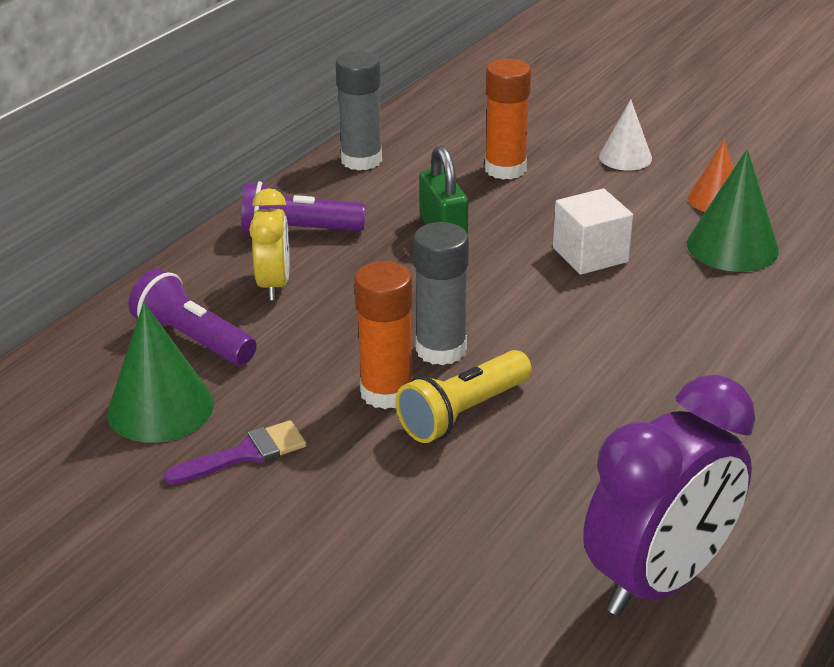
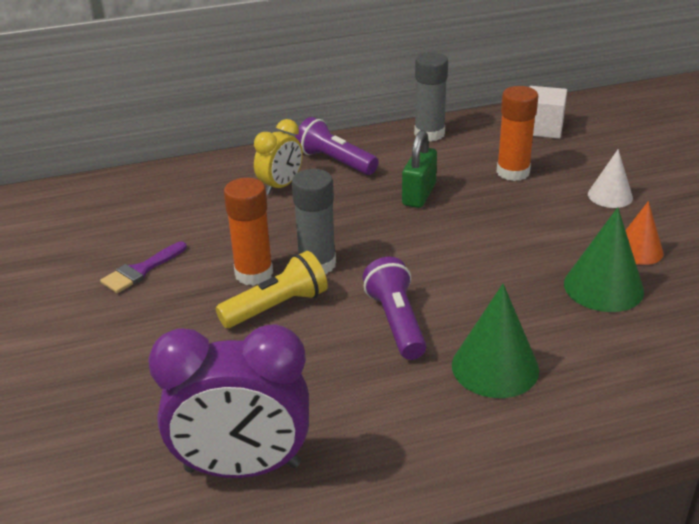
camera: 40 degrees right, 0 degrees up
green cone [107,302,214,443] -> green cone moved to [452,284,539,398]
purple flashlight [128,268,257,365] -> purple flashlight moved to [363,257,427,360]
purple brush [163,420,306,485] -> purple brush turned 120 degrees clockwise [100,242,187,293]
yellow flashlight [395,350,532,443] -> yellow flashlight turned 150 degrees clockwise [216,251,328,328]
white cube [553,188,633,275] -> white cube moved to [530,86,567,139]

